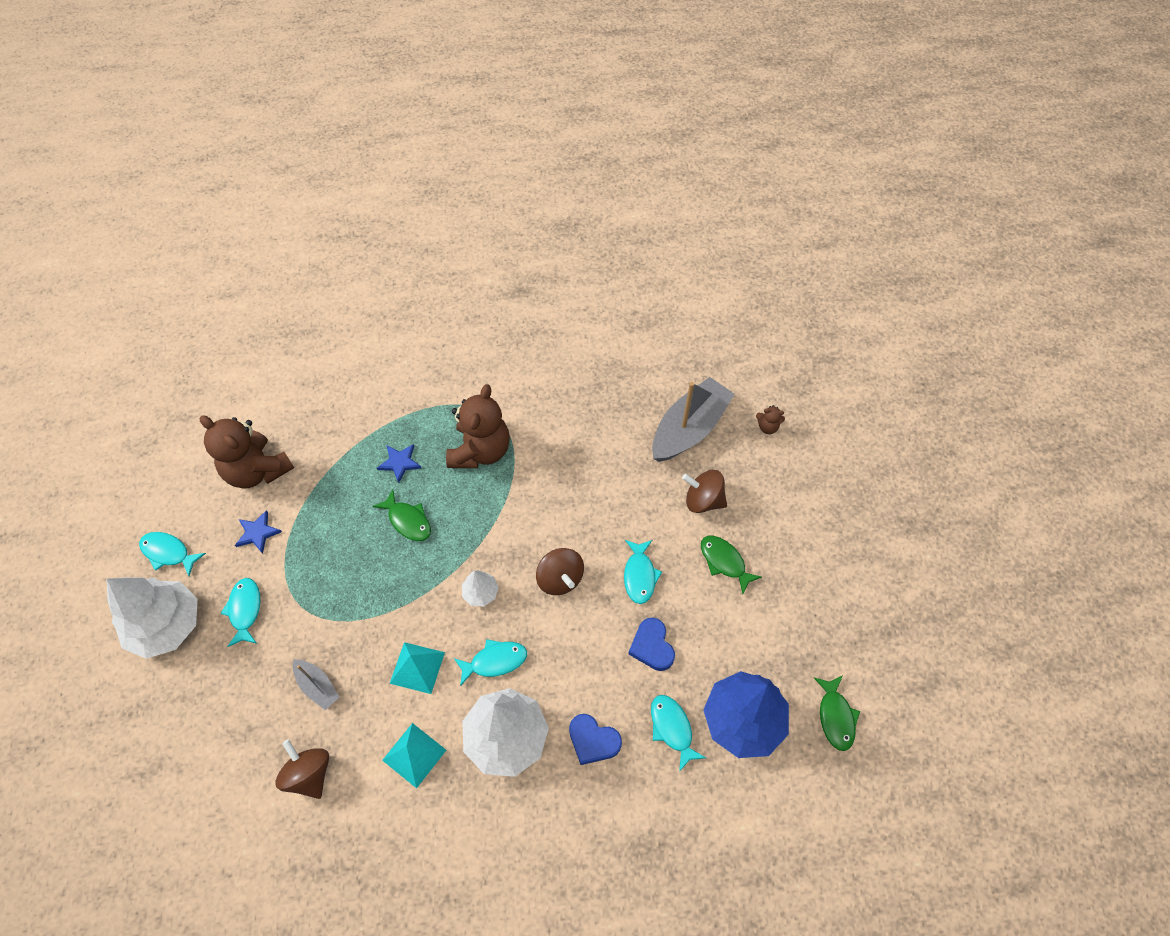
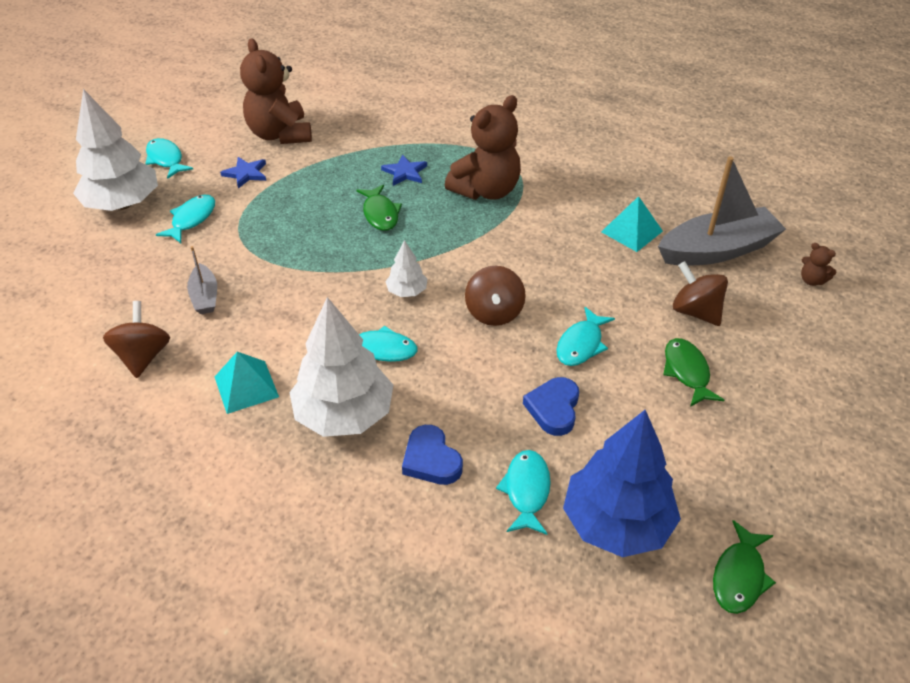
camera: 30 degrees right, 15 degrees down
turquoise pyramid [390,642,445,694] -> turquoise pyramid moved to [601,196,663,252]

